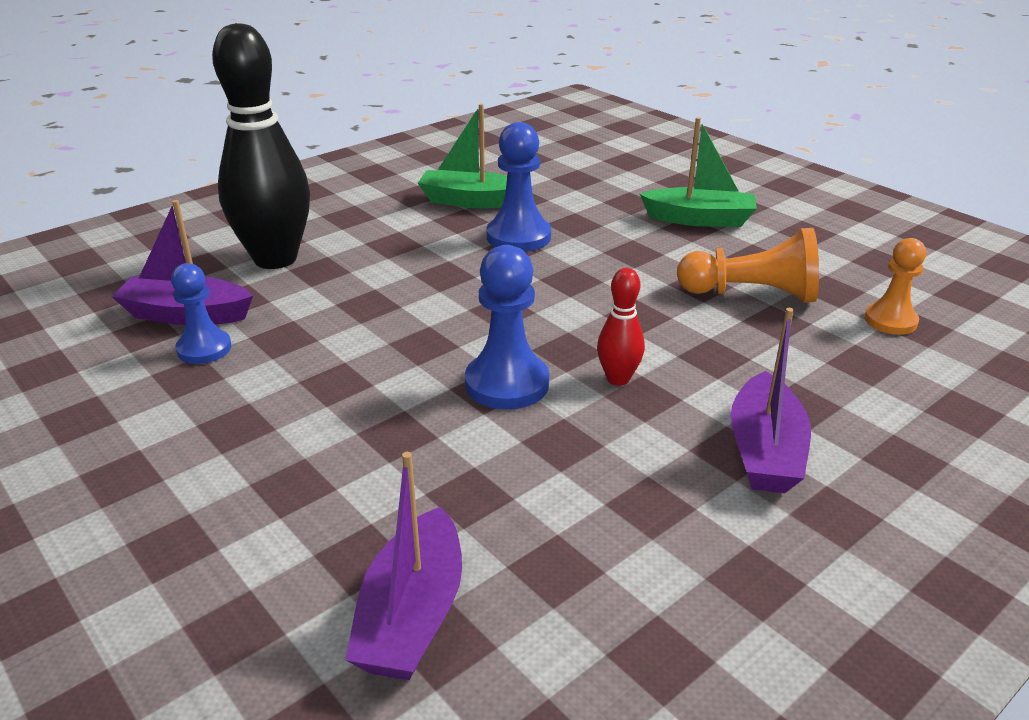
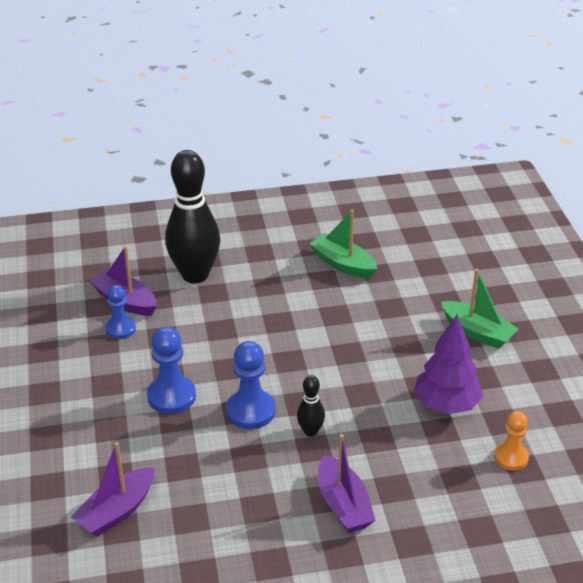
camera: 30 degrees right, 5 degrees up
blue pawn [487,122,551,252] -> blue pawn moved to [147,327,196,414]
red bowling pin [597,268,645,386] -> black bowling pin [297,375,325,437]
orange pawn [677,228,819,303] -> purple tree [414,315,483,414]
purple boat [730,308,811,493] -> purple boat turned 60 degrees counterclockwise [318,434,376,533]

